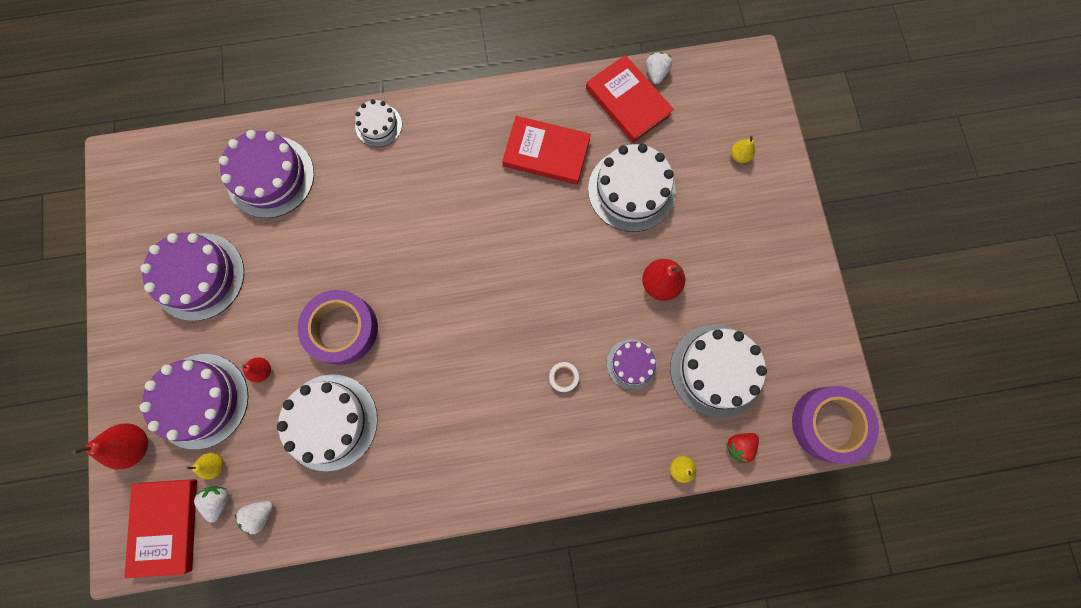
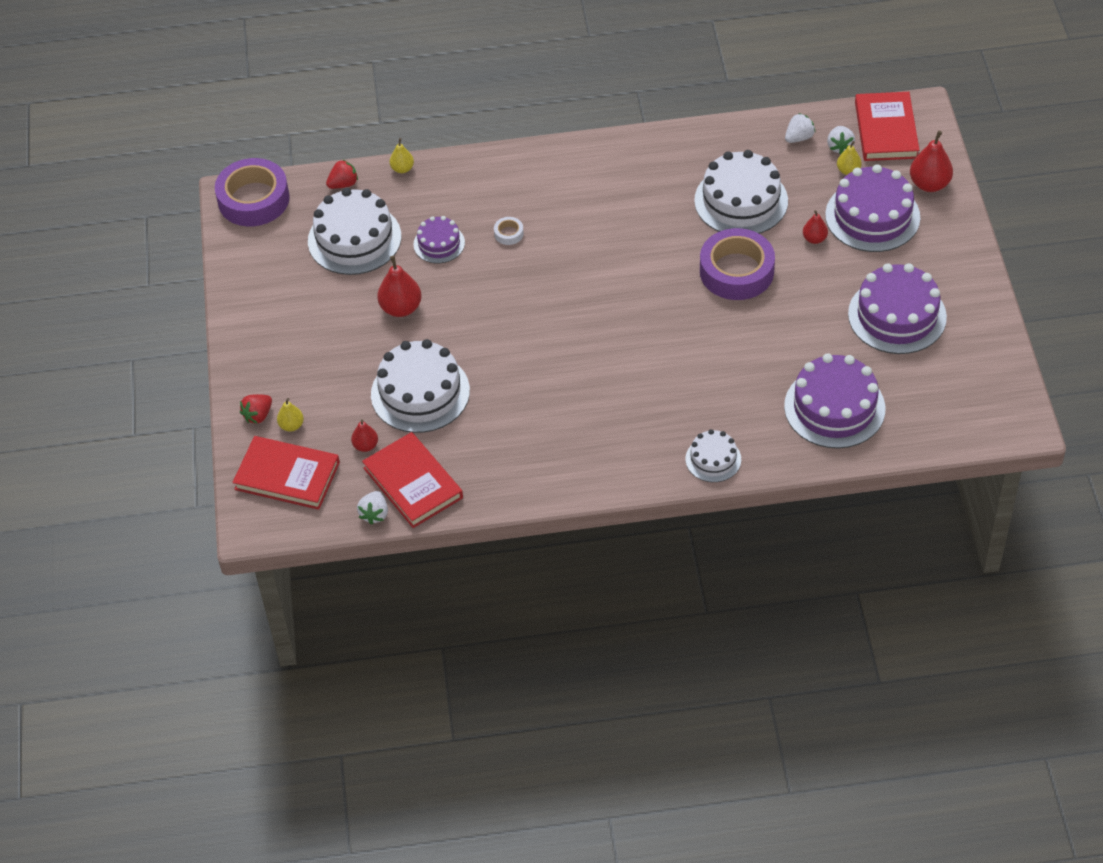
camera: 175 degrees left, 25 degrees down
red book [502,116,591,185] -> red book moved to [232,436,340,510]
none -> red strawberry [240,394,272,424]
none -> red pear [351,419,378,452]

